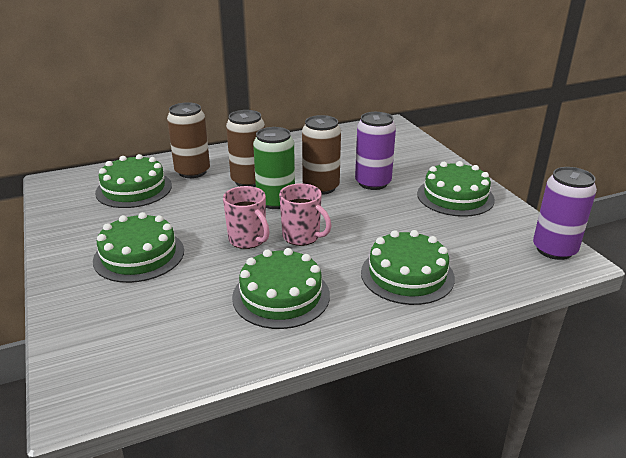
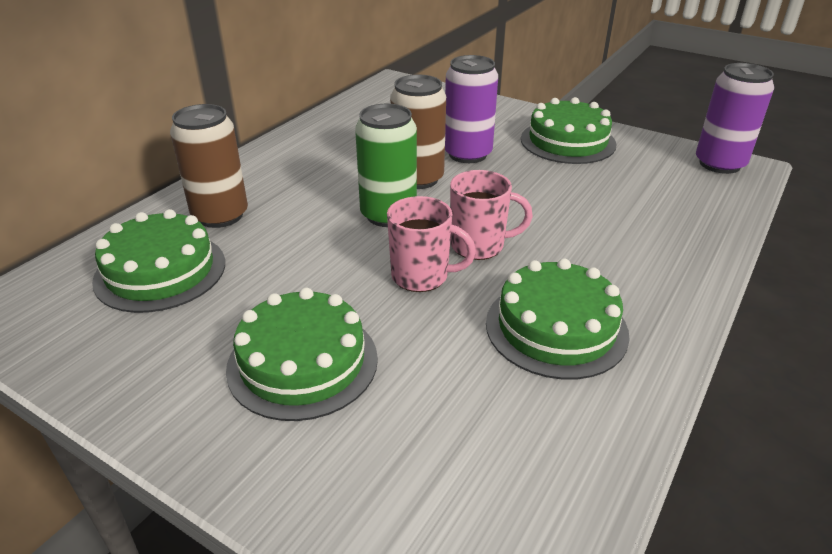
camera: 35 degrees left, 5 degrees up
brown can [226,110,265,187] -> none
green cake [361,230,455,305] -> none

